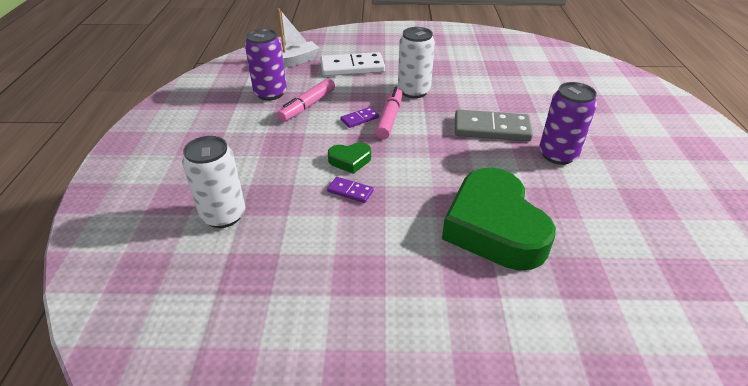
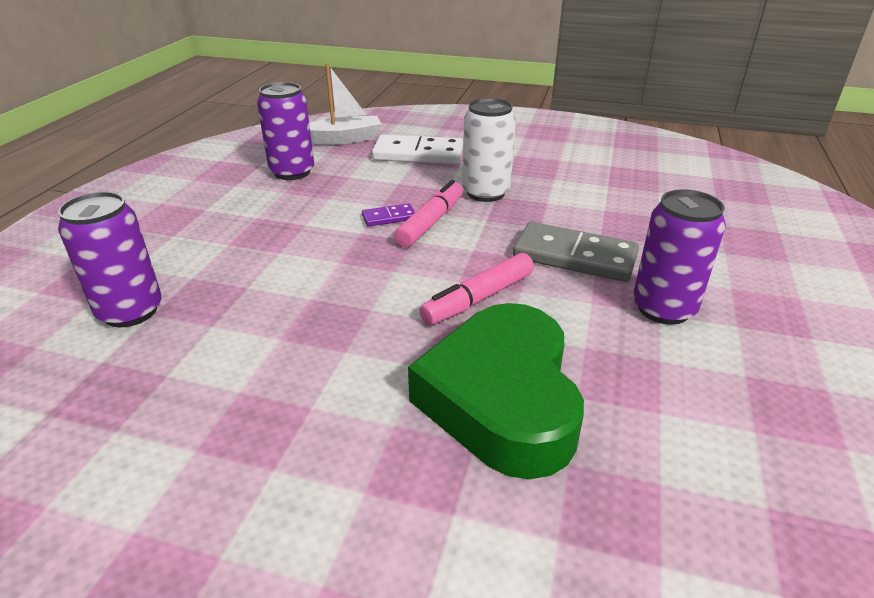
camera: 15 degrees right, 5 degrees down
white can [182,136,246,228] -> purple can [58,192,162,327]
pink marker [277,78,335,122] -> pink marker moved to [419,253,534,325]
purple domino [327,177,374,203] -> none
green heart [328,142,371,174] -> none

